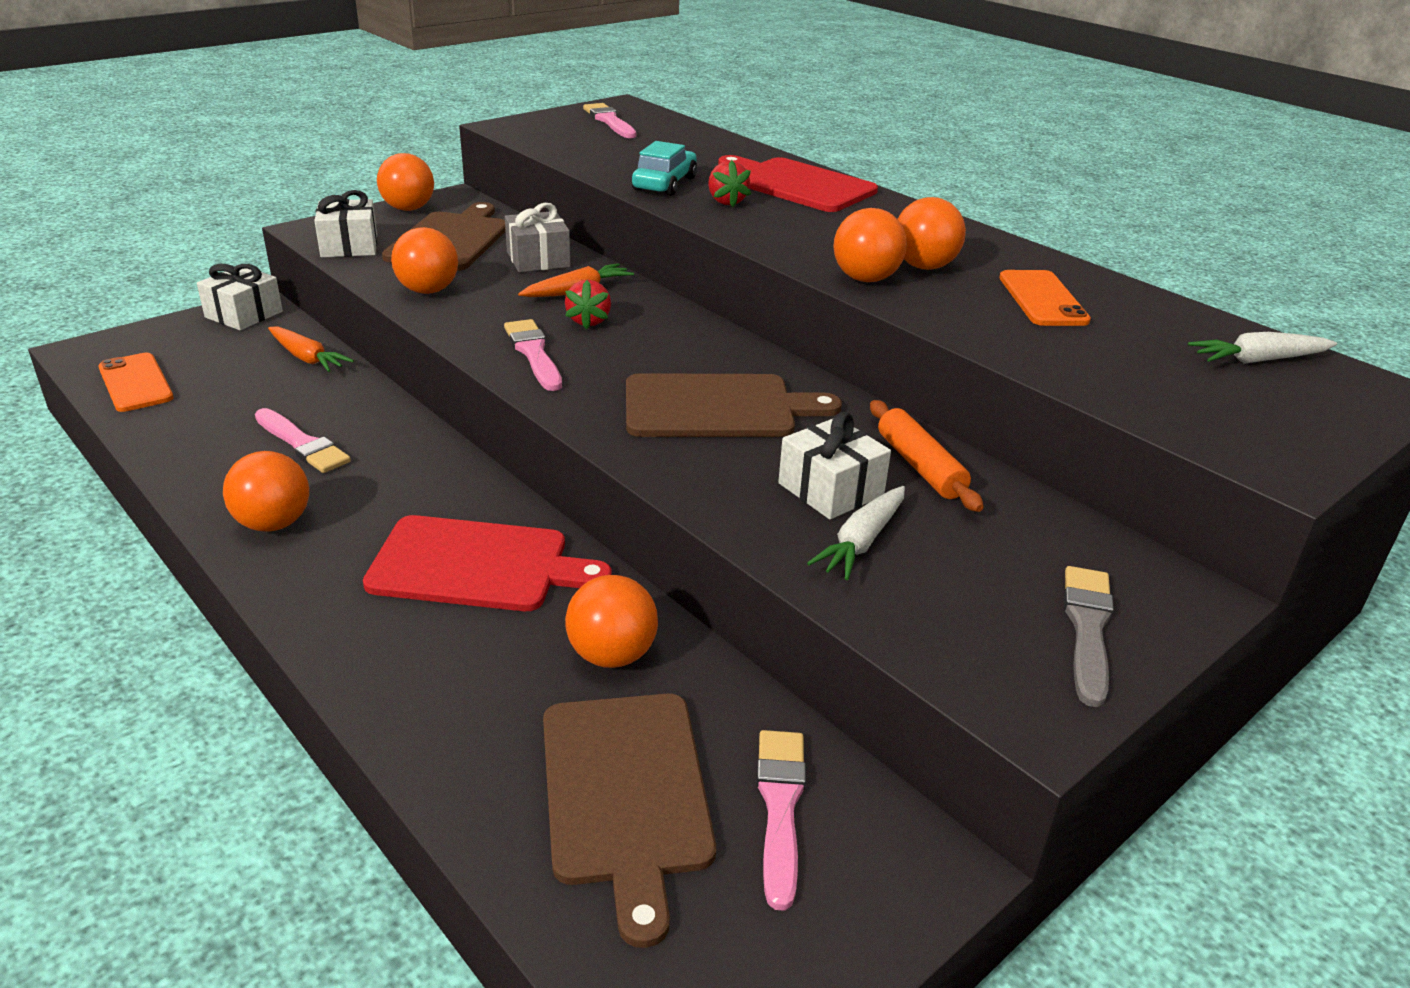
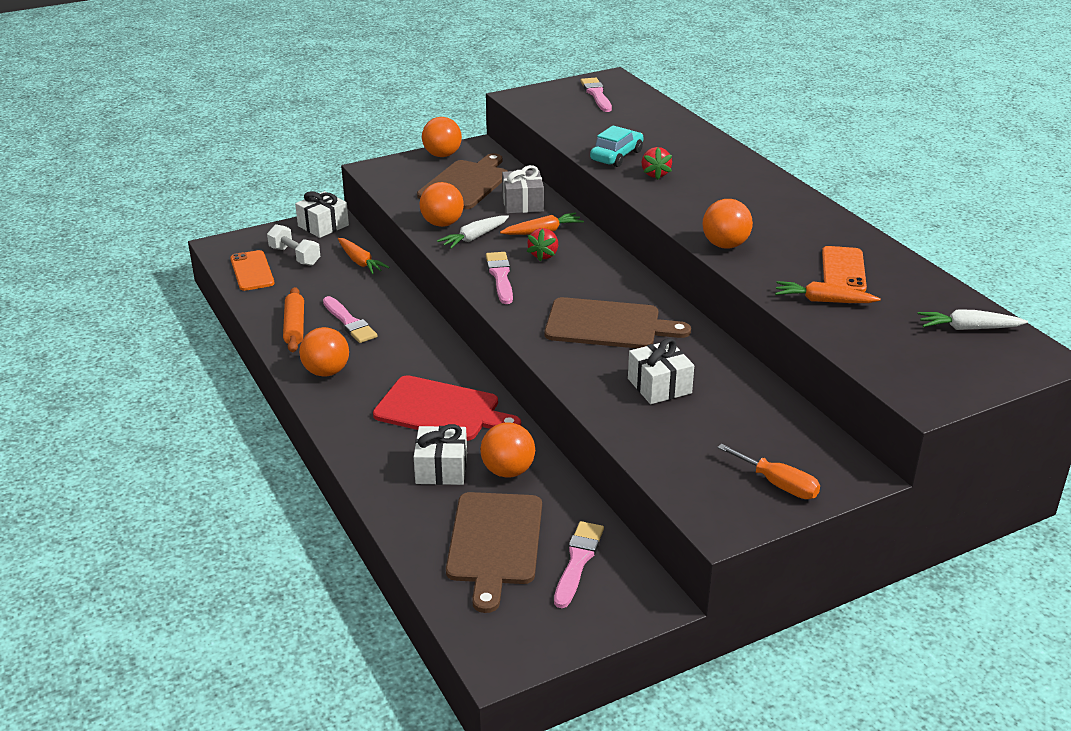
camera: 15 degrees right, 0 degrees up
white gift [314,190,377,257] -> white gift moved to [414,424,467,485]
red cutting board [718,155,878,212] -> none
white carrot [807,486,905,580] -> white carrot moved to [437,215,509,249]
orange rolling pin [870,400,984,512] -> orange rolling pin moved to [283,287,304,352]
orange ball [898,197,966,270] -> none
grey brush [1064,566,1114,707] -> orange screwdriver [717,444,820,499]
none -> white dumbbell [267,224,320,266]
none -> orange carrot [775,281,881,303]

